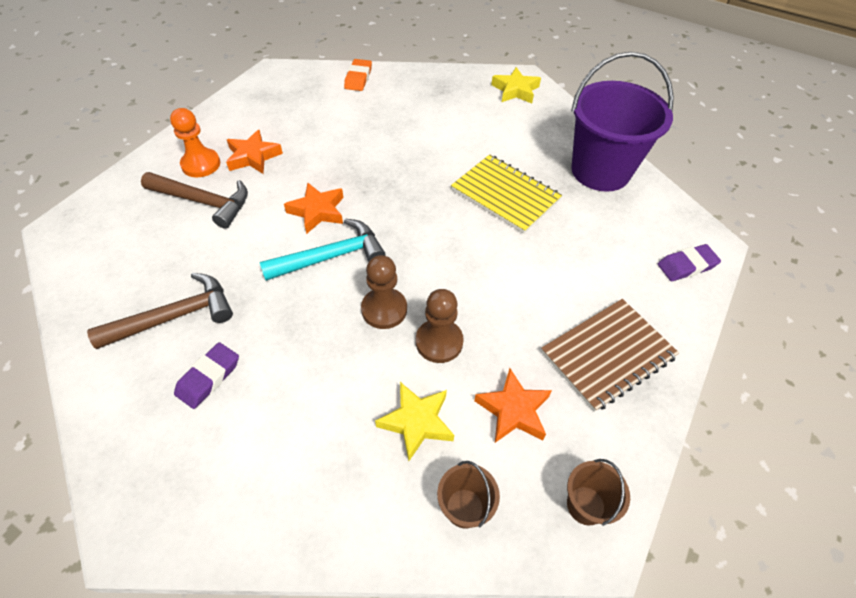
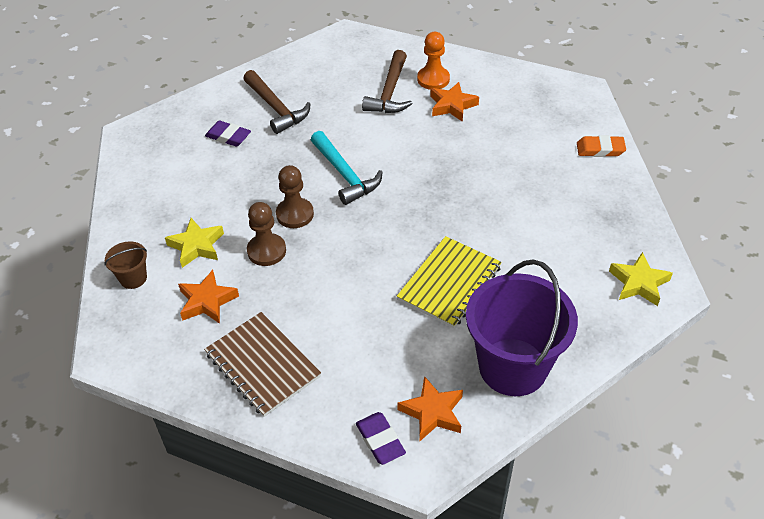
camera: 85 degrees right, 5 degrees down
orange star [284,183,344,234] -> orange star moved to [398,376,463,441]
brown bucket [567,459,630,526] -> none

